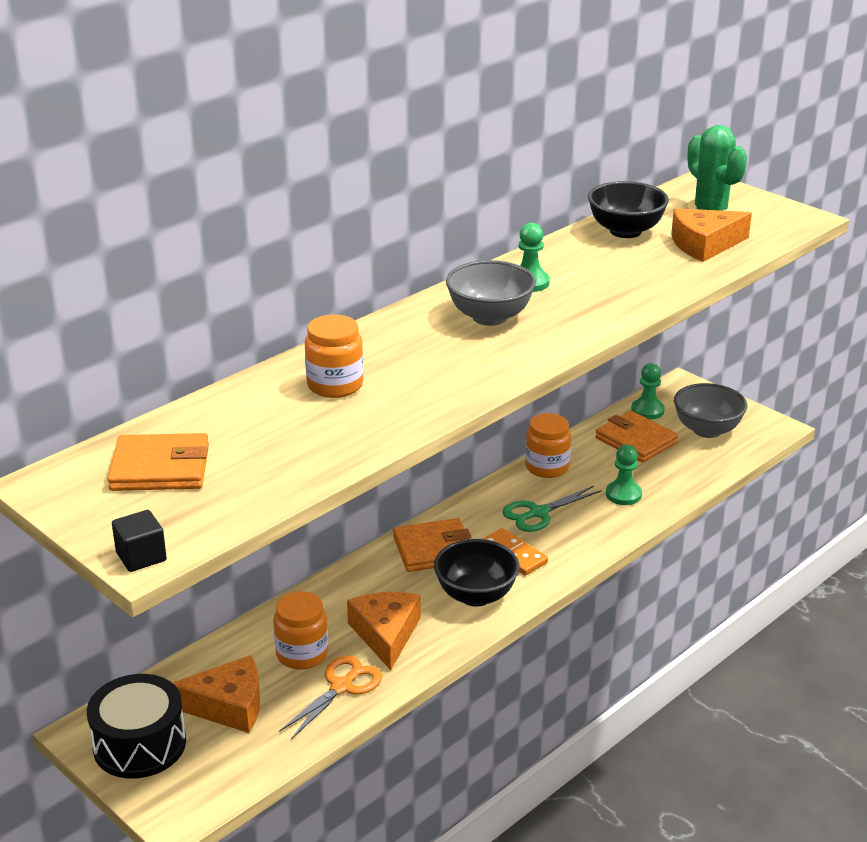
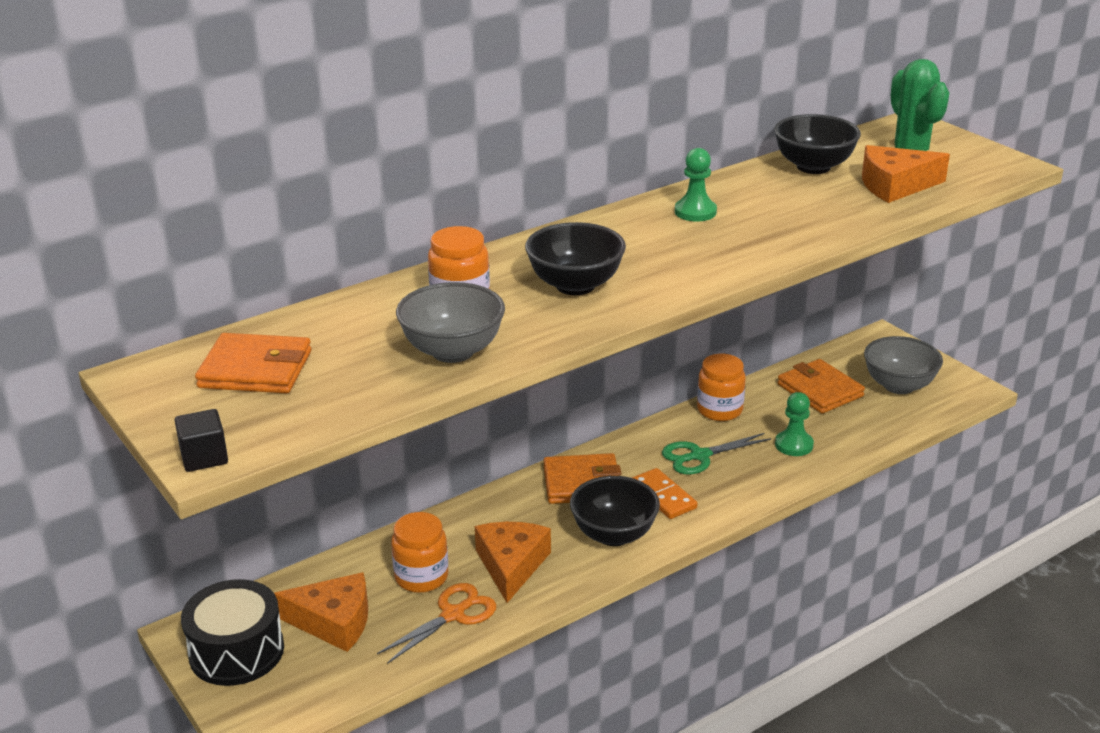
camera: 10 degrees right, 0 degrees up
grey bowl [446,260,536,326] -> grey bowl moved to [396,282,505,363]
green pawn [631,363,665,420] -> none
none -> black bowl [525,222,626,295]

